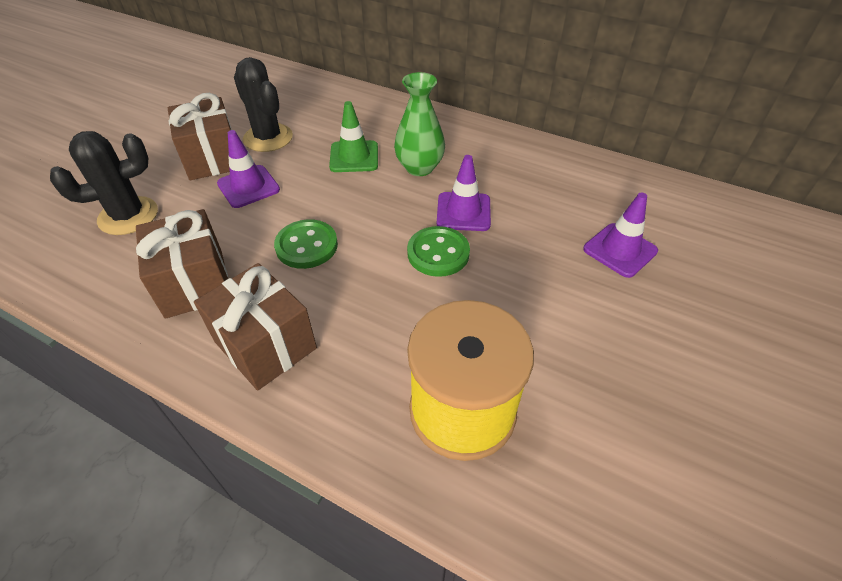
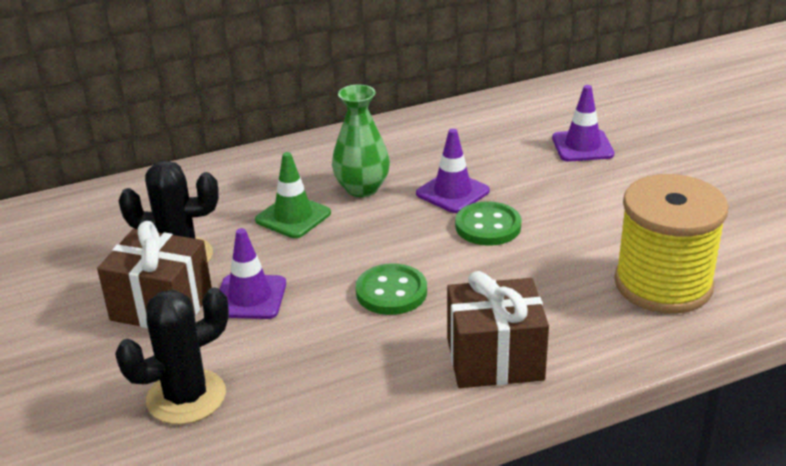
camera: 50 degrees left, 15 degrees down
black cactus [50,131,158,235] -> black cactus turned 45 degrees clockwise [115,287,229,424]
brown gift [136,209,228,319] -> none

